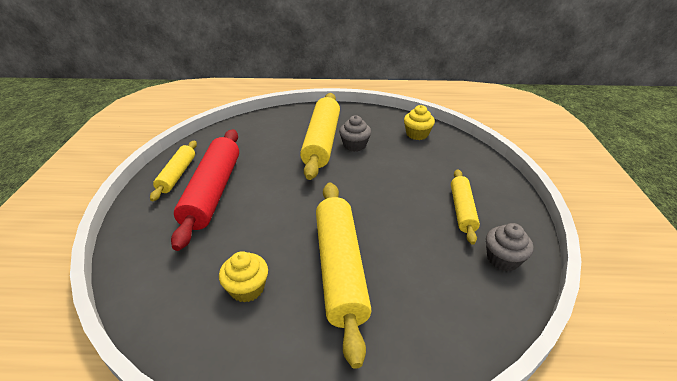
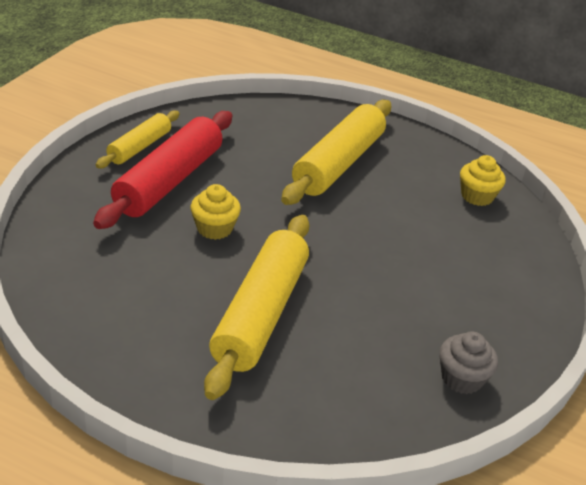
camera: 20 degrees right, 0 degrees up
yellow cupcake [219,251,268,303] -> yellow cupcake moved to [191,184,241,240]
grey cupcake [339,115,371,152] -> none
yellow rolling pin [451,169,480,245] -> none

